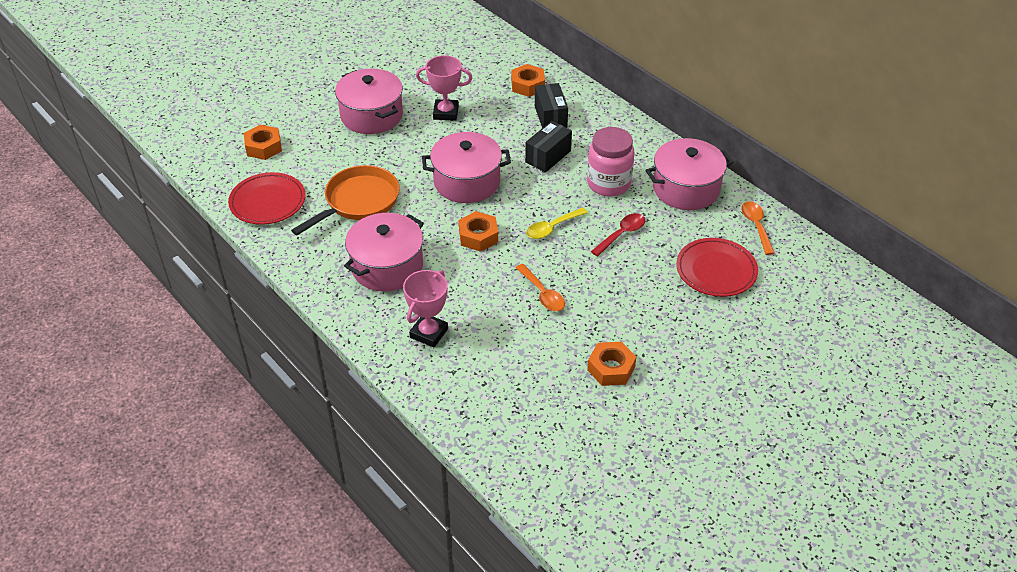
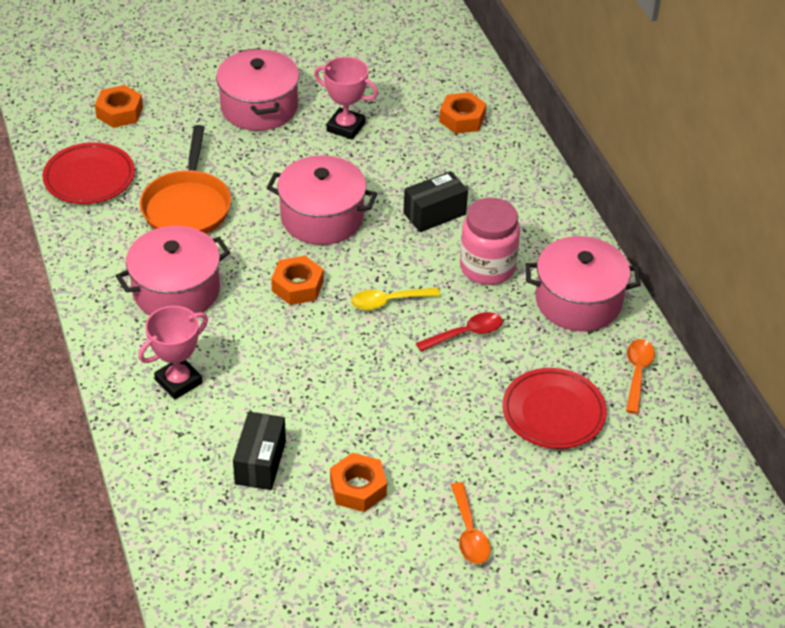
camera: 20 degrees right, 0 degrees up
orange pan [291,165,399,235] -> orange pan turned 120 degrees clockwise [140,125,231,234]
orange spoon [515,264,565,311] -> orange spoon moved to [451,482,491,564]
black box [535,83,568,128] -> black box moved to [233,412,286,490]

